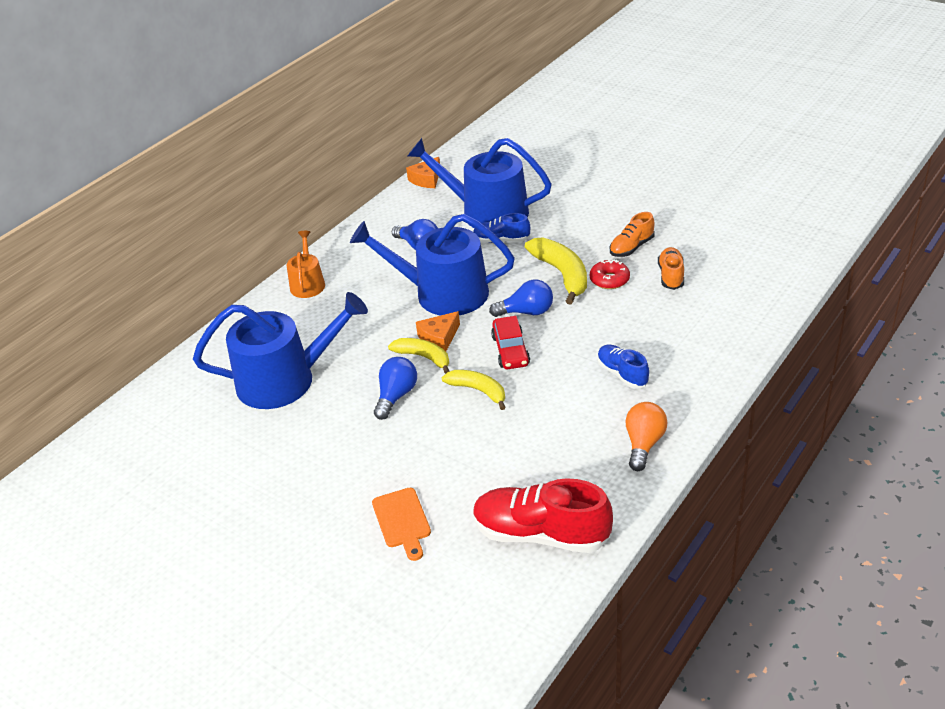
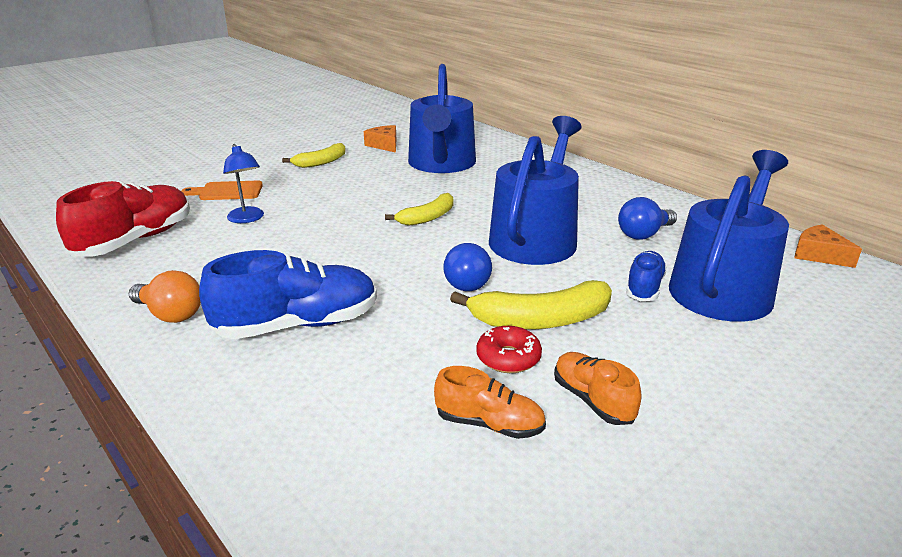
camera: 100 degrees right, 10 degrees down
orange watering can [287,231,325,298] -> none
blue light bulb [374,357,417,420] -> none
orange cheese [416,311,460,351] -> orange cheese moved to [364,125,397,153]
yellow banana [442,370,506,410] -> yellow banana moved to [282,143,346,168]
red car [491,316,530,369] -> none
blue shoe [597,345,649,388] -> blue shoe [199,250,377,339], size x1.79
none -> blue lamp [223,144,264,223]

